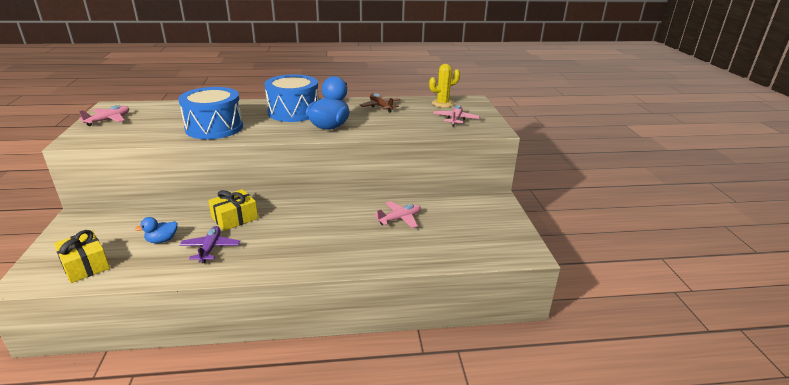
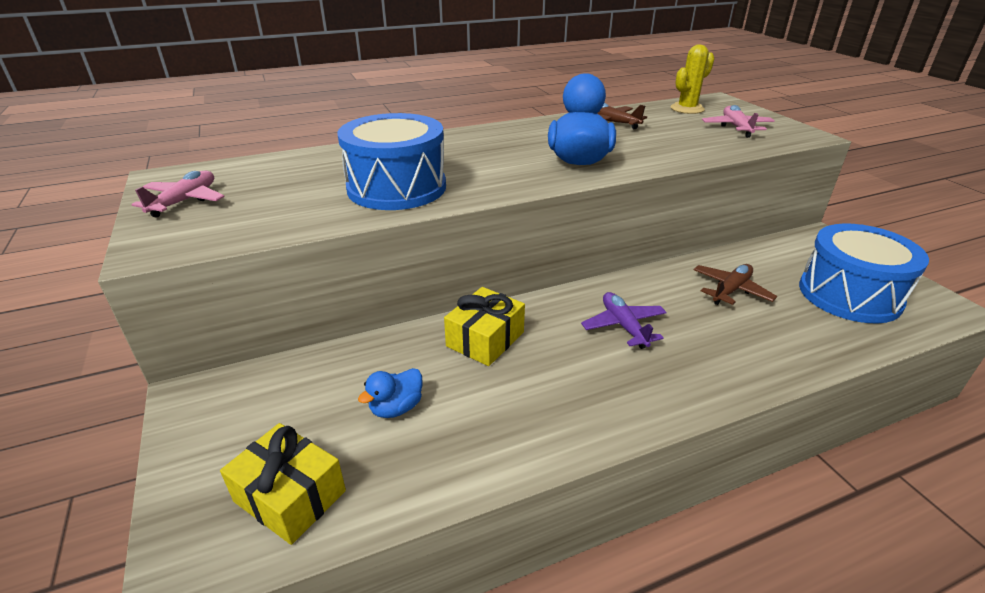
camera: 15 degrees left, 5 degrees up
purple plane [180,226,240,263] -> purple plane moved to [581,292,667,349]
blue drum [265,74,319,122] -> blue drum moved to [799,224,929,323]
pink plane [374,201,421,228] -> brown plane [693,264,777,305]

